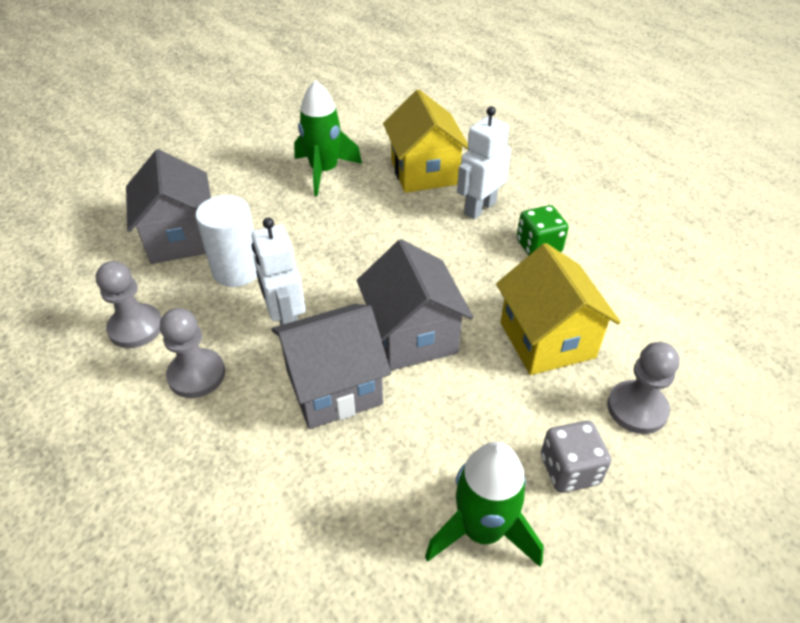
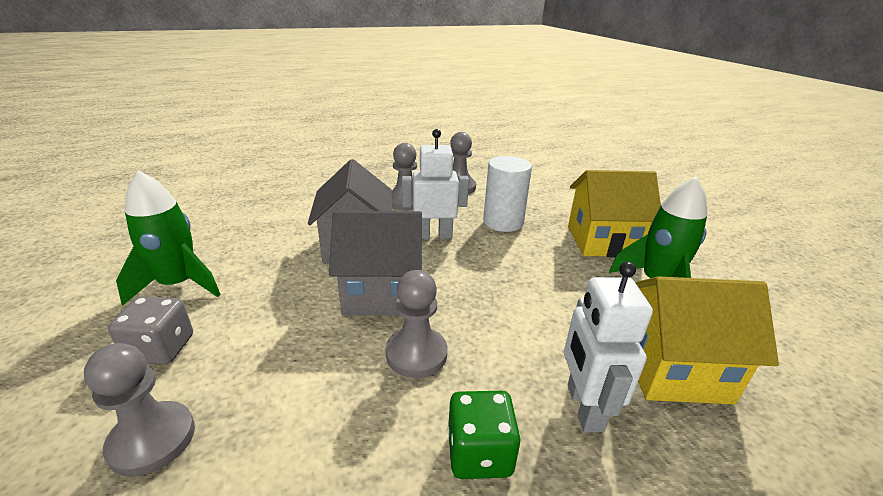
camera: 105 degrees right, 15 degrees down
grey house [126,149,211,264] -> none
white robot [457,106,511,219] -> white robot turned 150 degrees counterclockwise [564,262,653,432]
yellow house [496,243,621,375] -> yellow house moved to [568,170,661,257]
none -> grey pawn [386,270,447,378]

